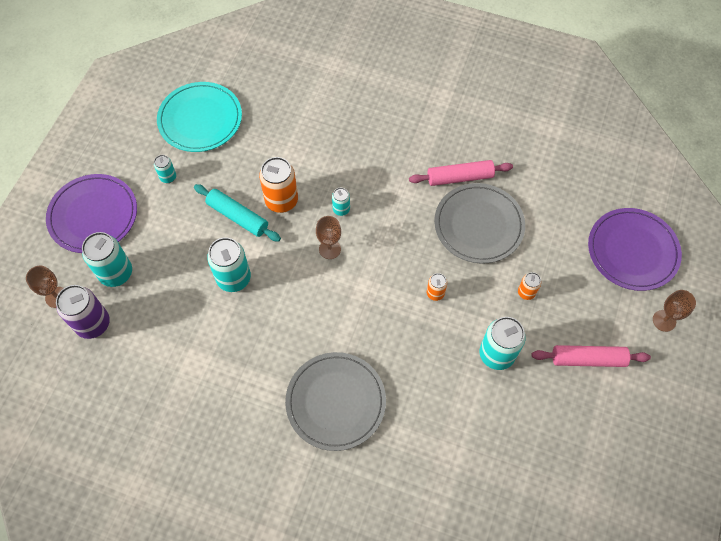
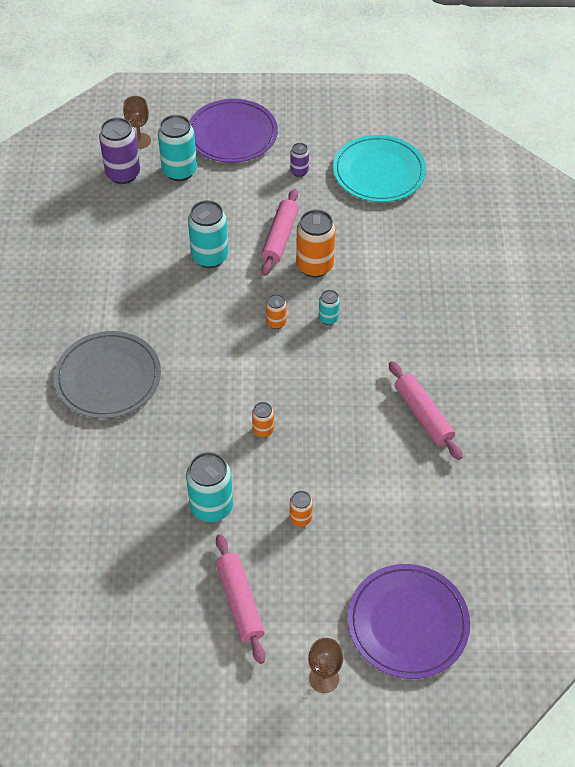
camera: 70 degrees right, 10 degrees down
turquoise can [154,155,176,183] -> purple can [290,143,309,177]
turquoise rolling pin [194,184,281,242] -> pink rolling pin [261,189,298,276]
brown goblet [316,216,341,259] -> orange can [266,294,287,329]
grey plate [434,183,525,264] -> none

